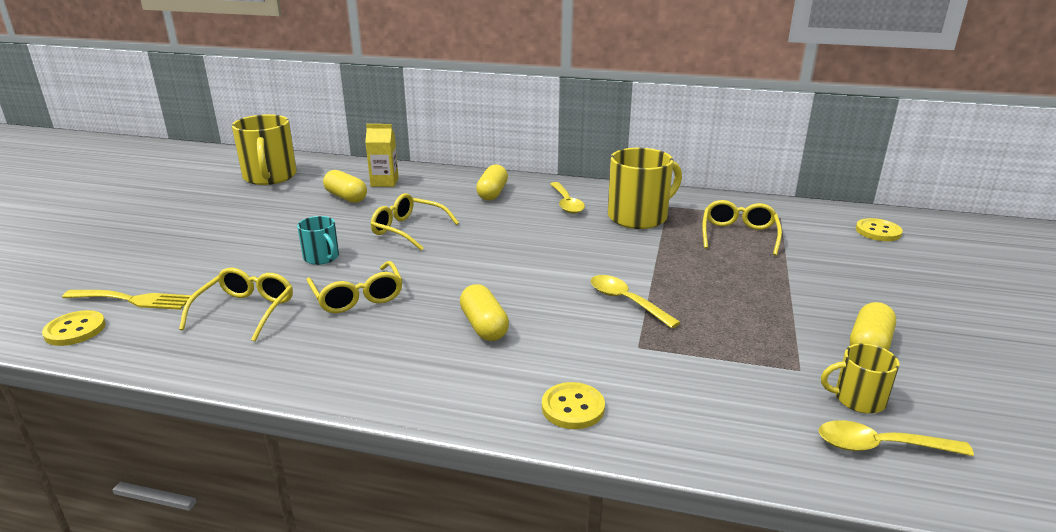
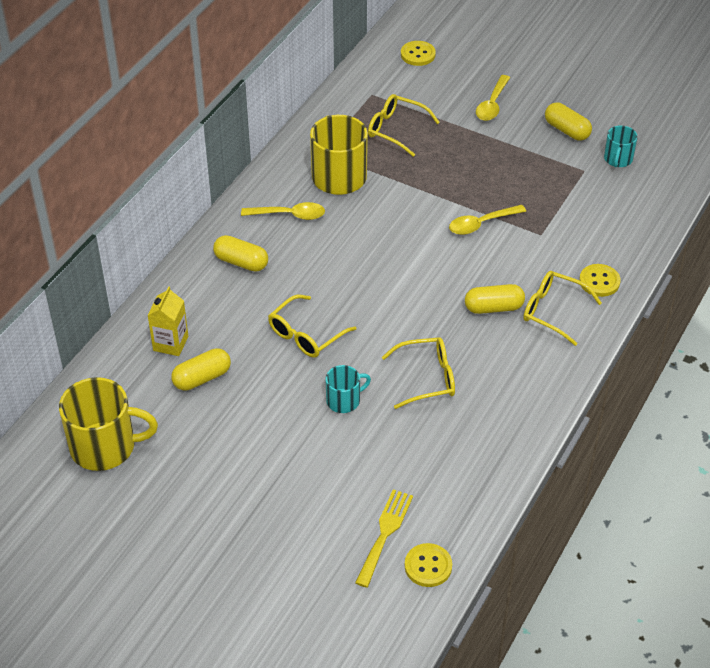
camera: 75 degrees left, 20 degrees up
yellow glasses [179,268,293,342] -> yellow glasses moved to [523,271,602,346]
yellow spoon [819,420,974,456] -> yellow spoon moved to [476,75,510,121]
yellow mug [821,343,899,414] -> turquoise mug [604,125,638,167]

